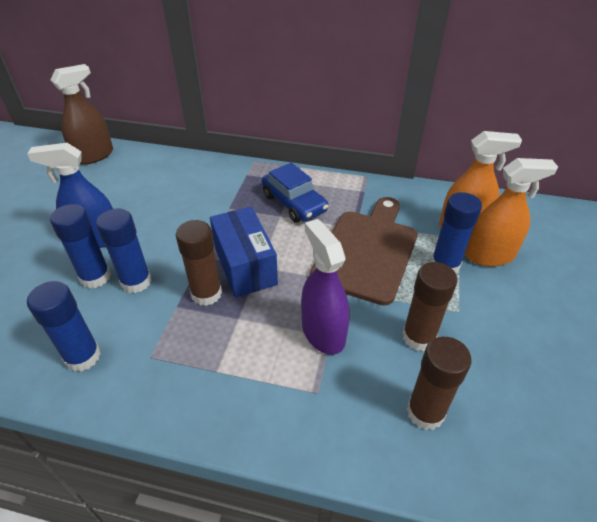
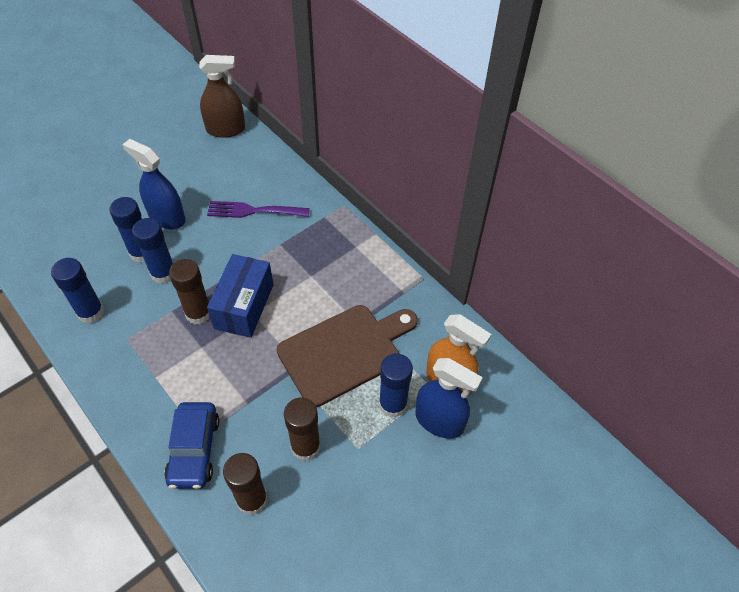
camera: 35 degrees right, 10 degrees up
blue car [262,163,328,223] -> blue car moved to [164,402,219,489]
purple spray bottle [301,219,350,355] -> none
orange spray bottle [465,158,558,266] -> blue spray bottle [416,358,483,439]
none -> purple fork [207,201,310,218]

